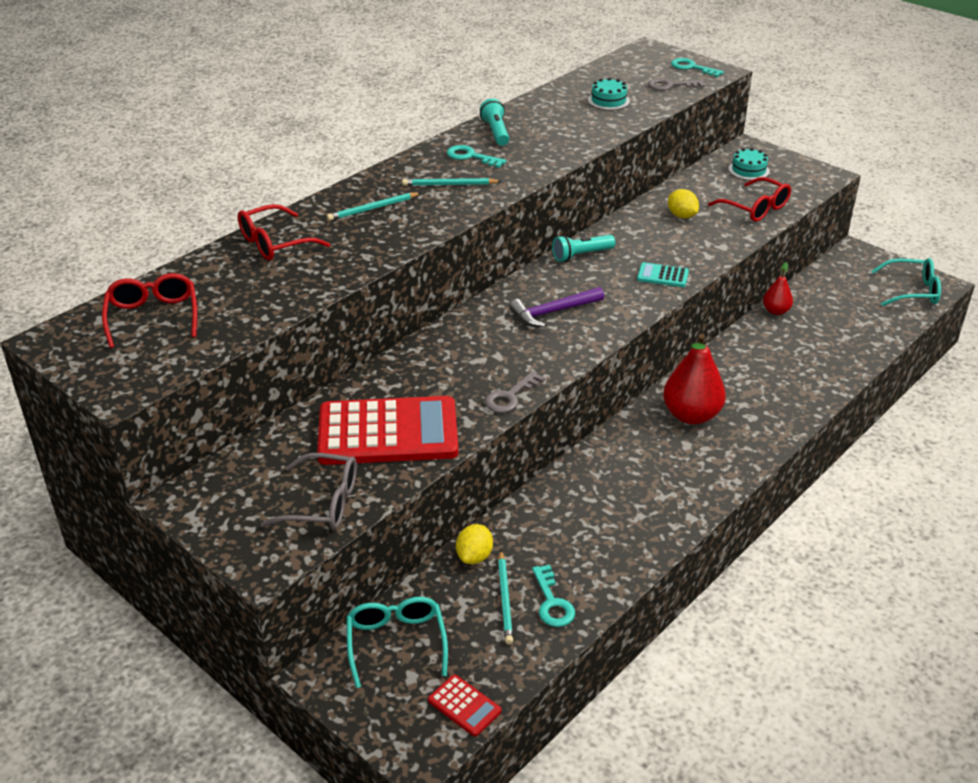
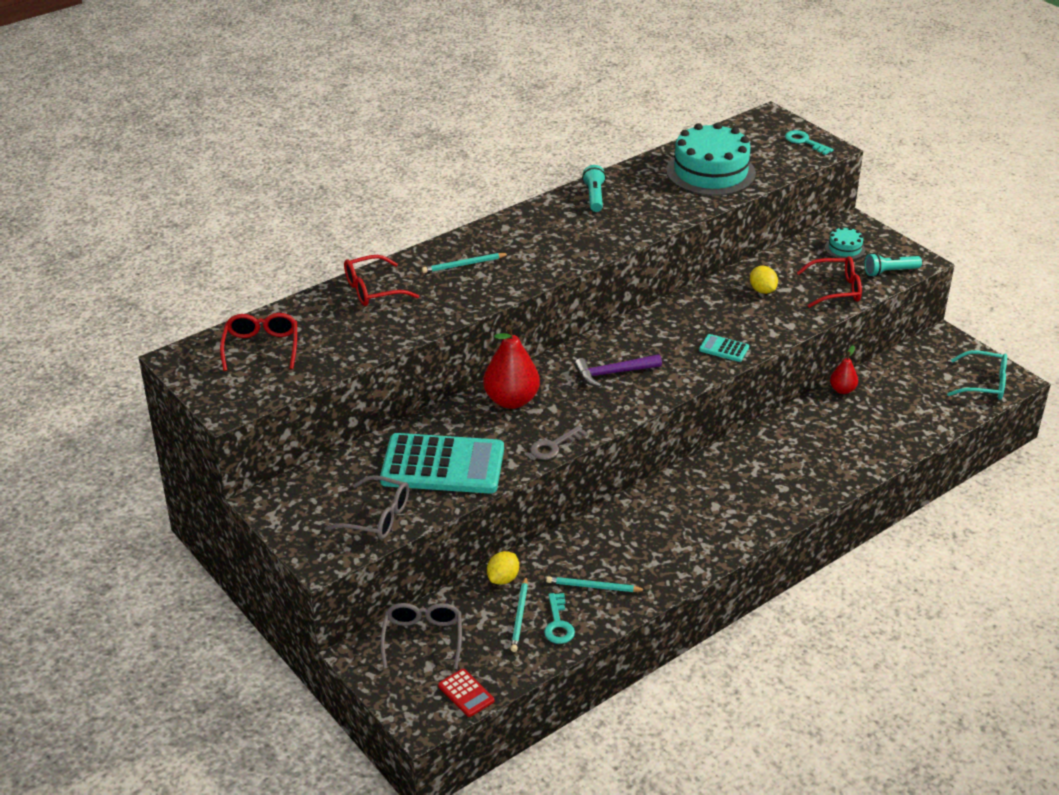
camera: 10 degrees right, 0 degrees up
red calculator [317,396,459,465] -> turquoise calculator [380,433,504,494]
turquoise glasses [347,597,448,688] -> grey glasses [380,603,462,669]
turquoise pencil [402,178,502,186] -> turquoise pencil moved to [546,576,646,592]
turquoise key [447,145,506,168] -> none
turquoise flashlight [552,235,615,262] -> turquoise flashlight moved to [864,253,922,277]
turquoise cake [588,78,630,110] -> turquoise cake [666,123,756,196], size x2.23
grey key [648,78,705,91] -> none
red pear [663,333,726,424] -> red pear moved to [483,325,540,409]
red glasses [708,177,791,222] -> red glasses turned 60 degrees counterclockwise [797,256,862,308]

